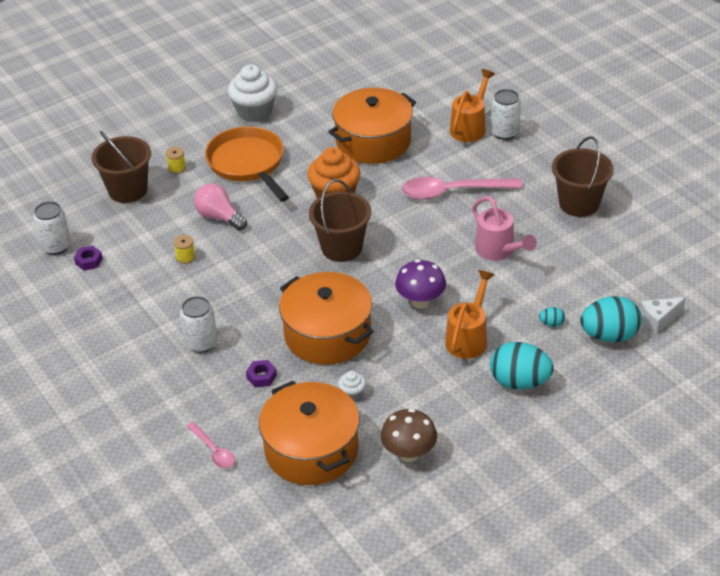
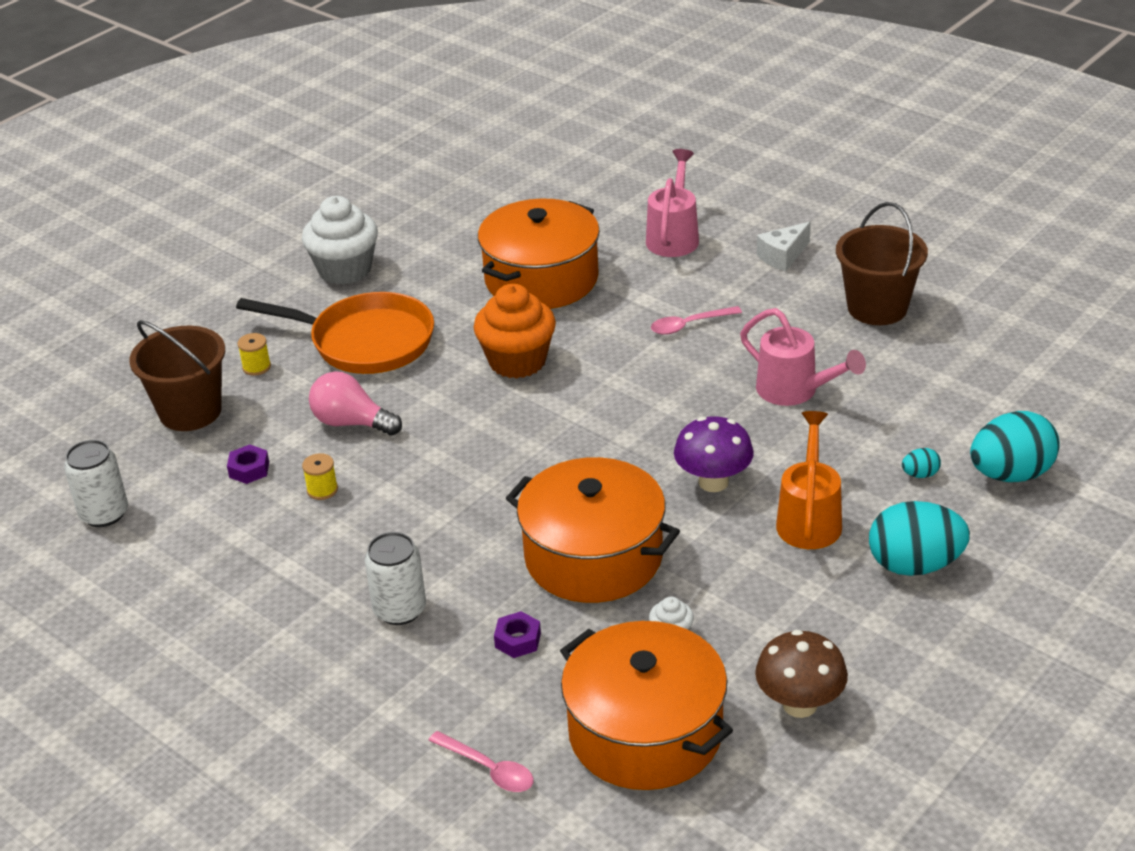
camera: 15 degrees left, 5 degrees down
purple nut [74,246,103,271] -> purple nut moved to [227,444,269,484]
orange pan [205,126,289,202] -> orange pan turned 150 degrees clockwise [236,292,434,374]
brown bucket [309,179,371,262] -> none
pink spoon [402,177,523,200] -> pink spoon [651,306,742,335], size x0.53
orange watering can [450,69,495,142] -> pink watering can [646,149,699,257]
white can [491,89,521,140] -> none
white cheese [640,297,686,334] -> white cheese moved to [757,222,811,271]

